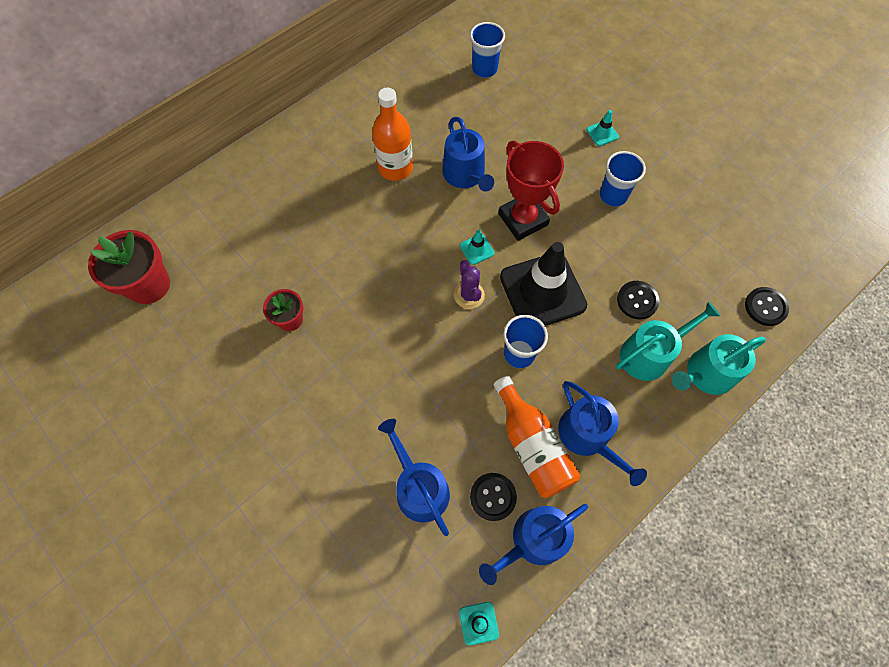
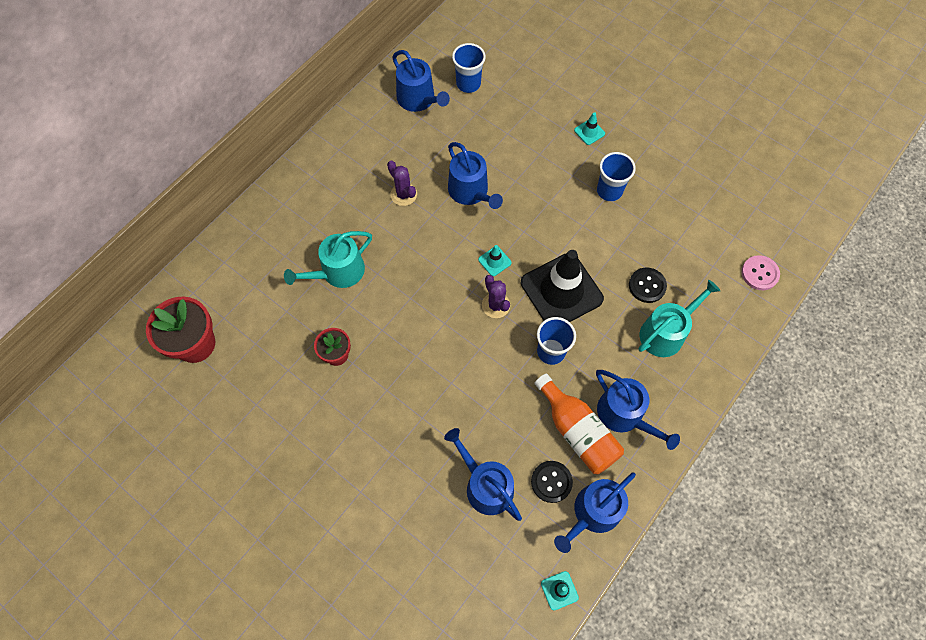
camera: 10 degrees left, 0 degrees up
orange bottle [372,88,413,181] -> purple cactus [387,161,417,206]
red trophy [498,141,564,241] -> none
turquoise watering can [672,334,766,395] -> turquoise watering can moved to [284,231,372,288]
black button [745,287,789,326] -> pink button [741,255,780,290]
none -> blue watering can [392,50,450,112]

